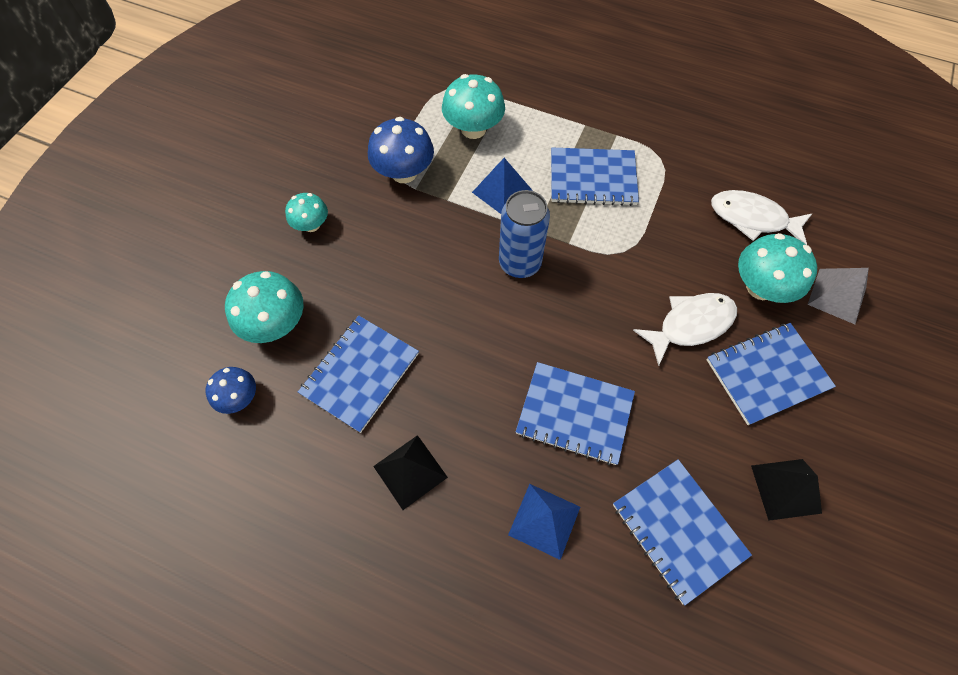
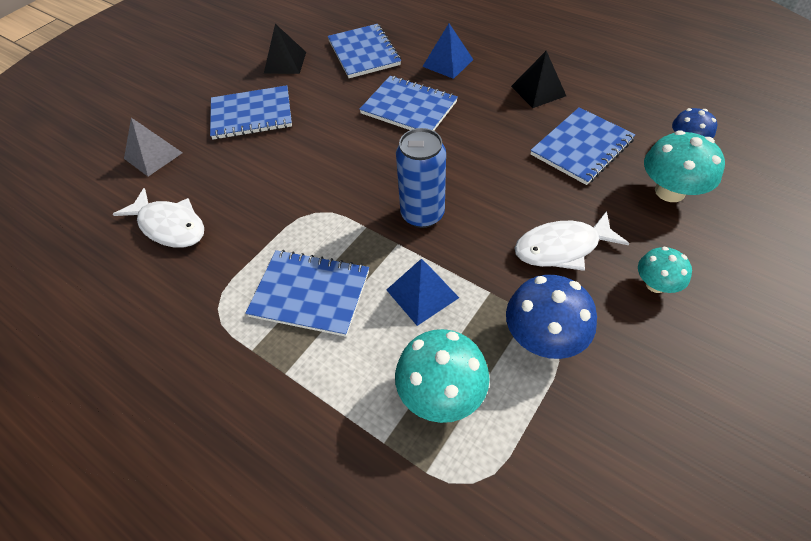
camera: 165 degrees left, 10 degrees down
white fish [633,293,737,366] -> white fish moved to [515,211,629,271]
turquoise mushroom [738,233,817,303] -> none

